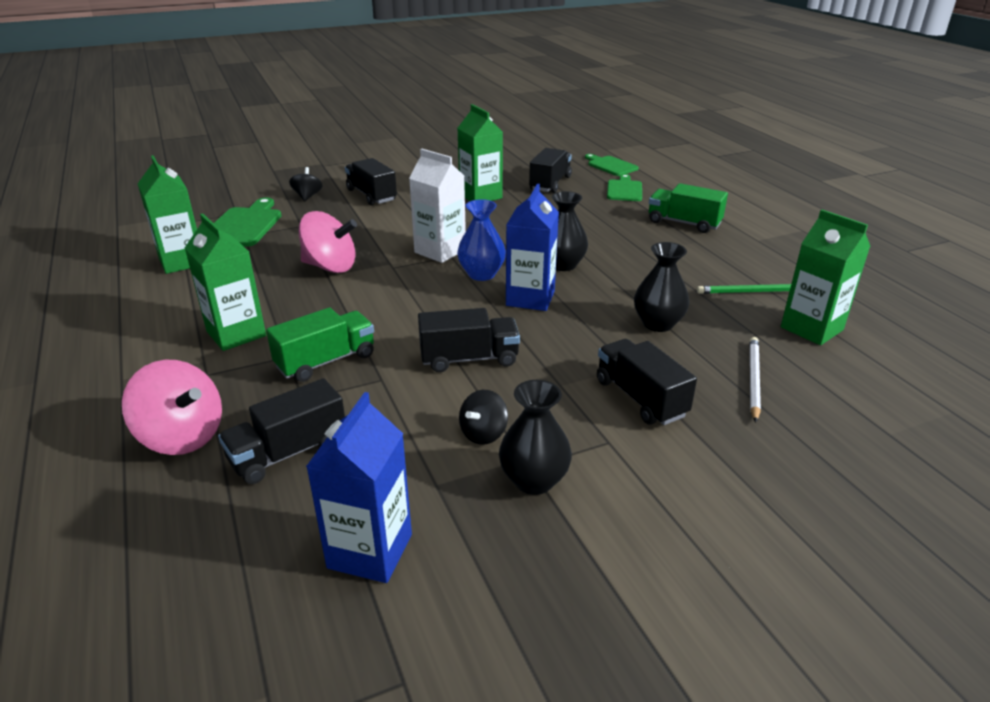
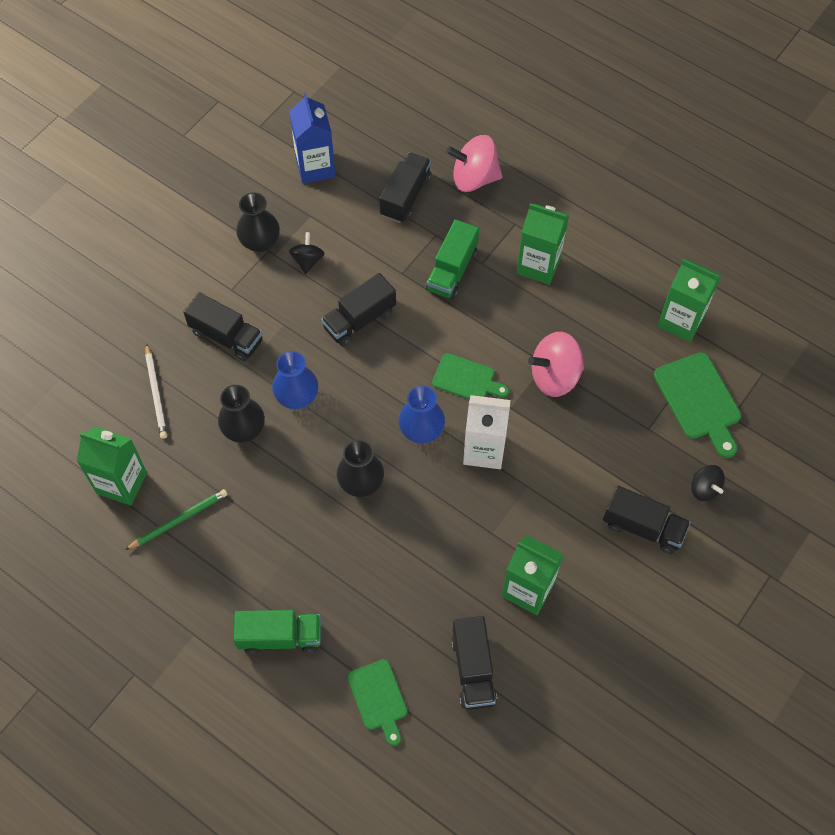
camera: 150 degrees right, 30 degrees up
blue carton [506,184,559,311] -> none
green cutting board [585,154,639,176] -> green cutting board moved to [432,353,509,399]
none -> blue vase [272,351,318,409]

